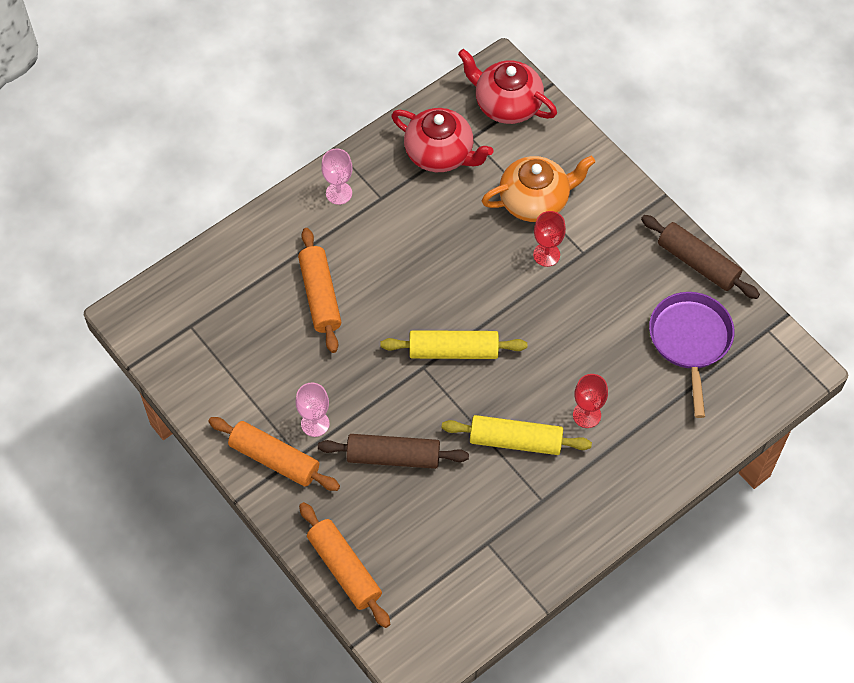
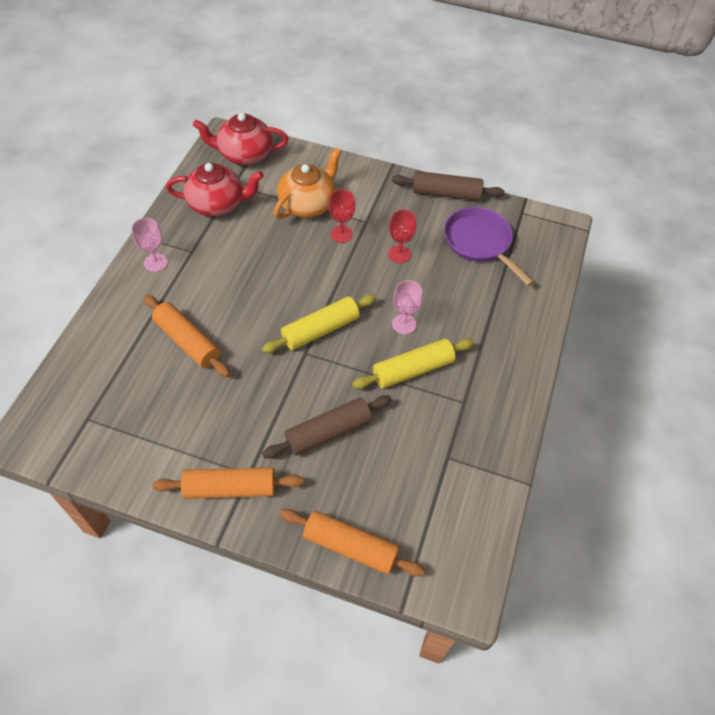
camera: 35 degrees left, 5 degrees down
pink goblet [296,383,330,437] -> pink goblet moved to [392,280,423,334]
red goblet [573,374,608,428] -> red goblet moved to [388,210,417,263]

